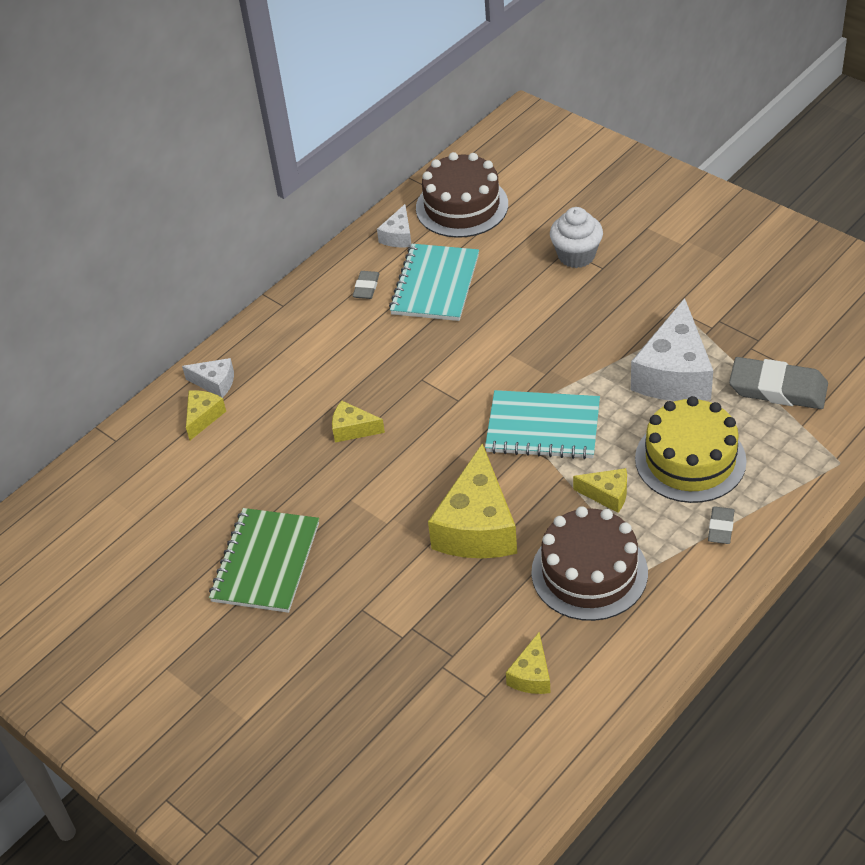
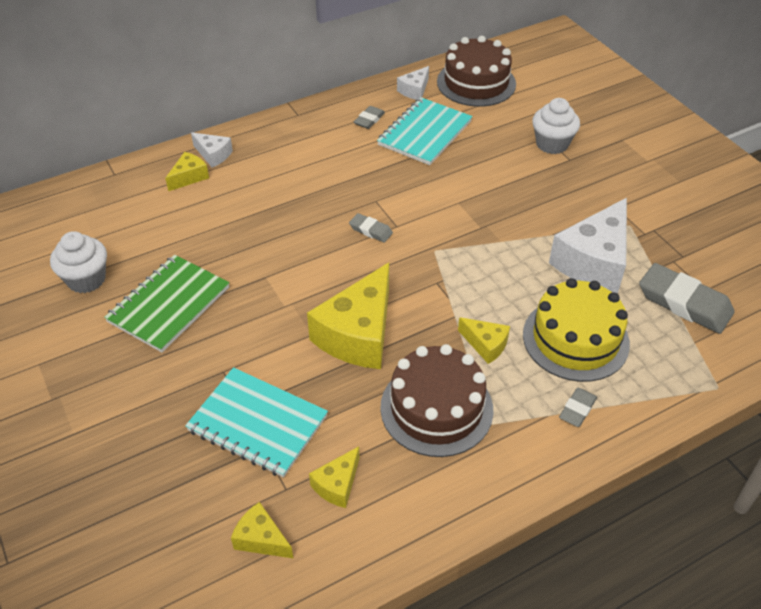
camera: 15 degrees right, 0 degrees up
yellow cheese [332,401,385,442] -> yellow cheese moved to [231,502,294,559]
turquoise notebook [485,390,600,459] -> turquoise notebook moved to [185,367,328,478]
none -> white cupcake [50,231,107,293]
none -> grey eraser [349,213,393,243]

